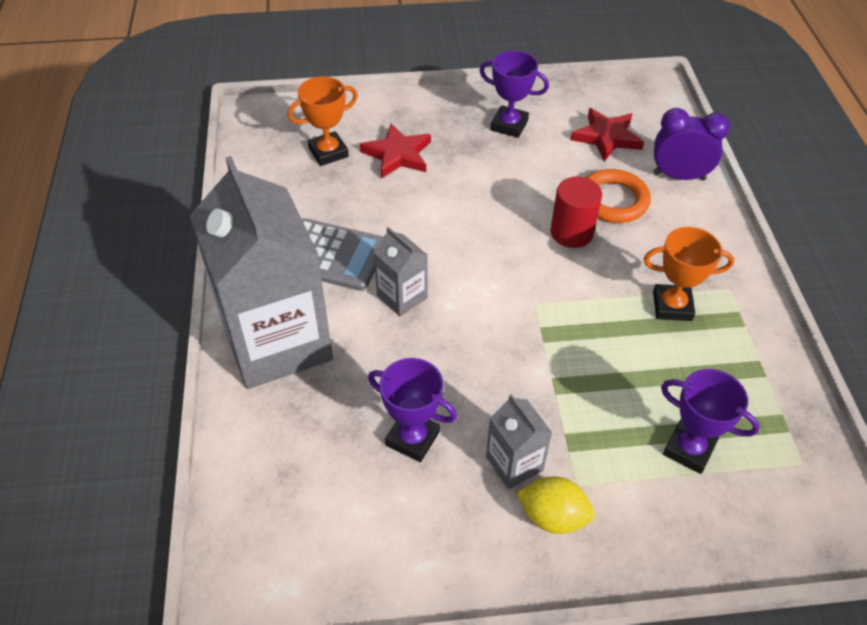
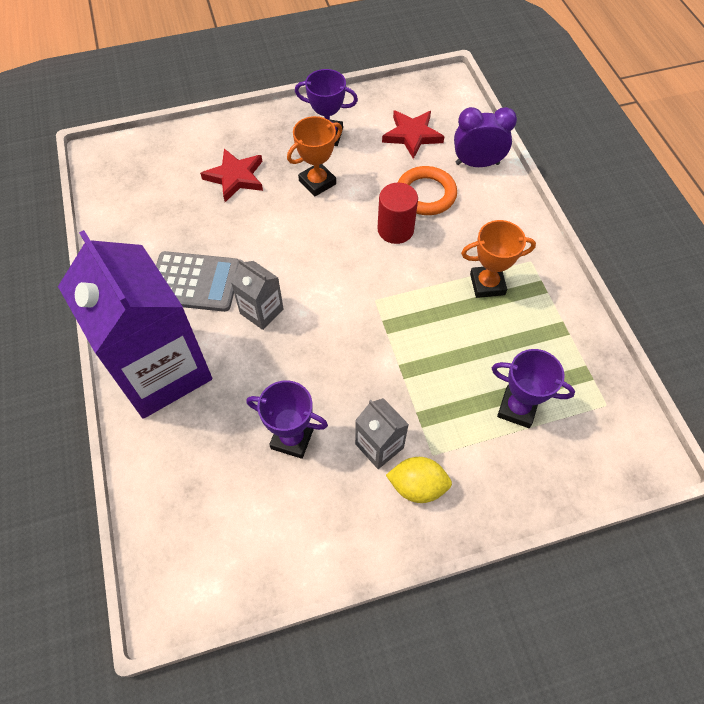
camera: 10 degrees left, 10 degrees up
grey carton [190,156,333,389] -> purple carton [58,230,212,419]
orange trophy [288,76,358,166] -> orange trophy moved to [287,116,342,197]

